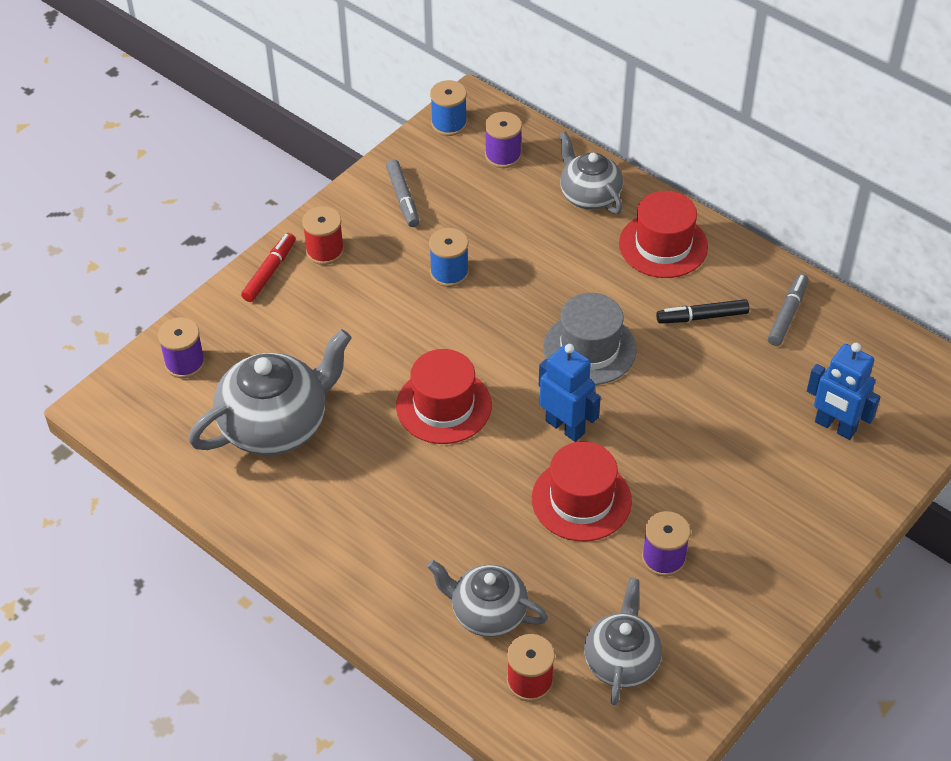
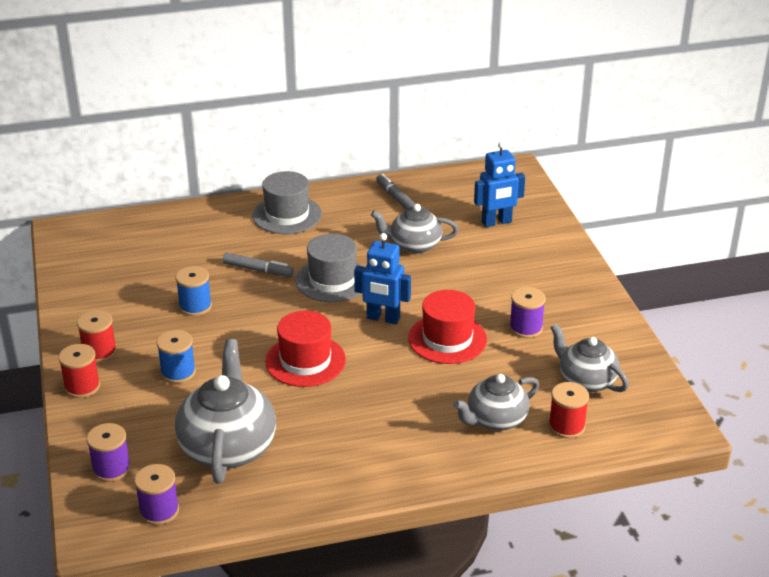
camera: 55 degrees left, 15 degrees down
red marker [241,233,296,302] -> red spool [58,344,100,398]
grey marker [386,160,419,227] -> grey marker moved to [223,252,294,277]
blue spool [430,80,467,136] -> blue spool moved to [157,330,196,384]
purple spool [485,112,522,168] -> purple spool moved to [134,464,179,525]
blue robot [539,344,601,442] -> blue robot turned 150 degrees counterclockwise [354,233,411,324]
grey teapot [559,131,623,214] -> grey teapot moved to [371,204,458,254]
red hat [619,191,708,278] -> grey hat [252,171,322,234]
black marker [656,299,749,324] -> none

